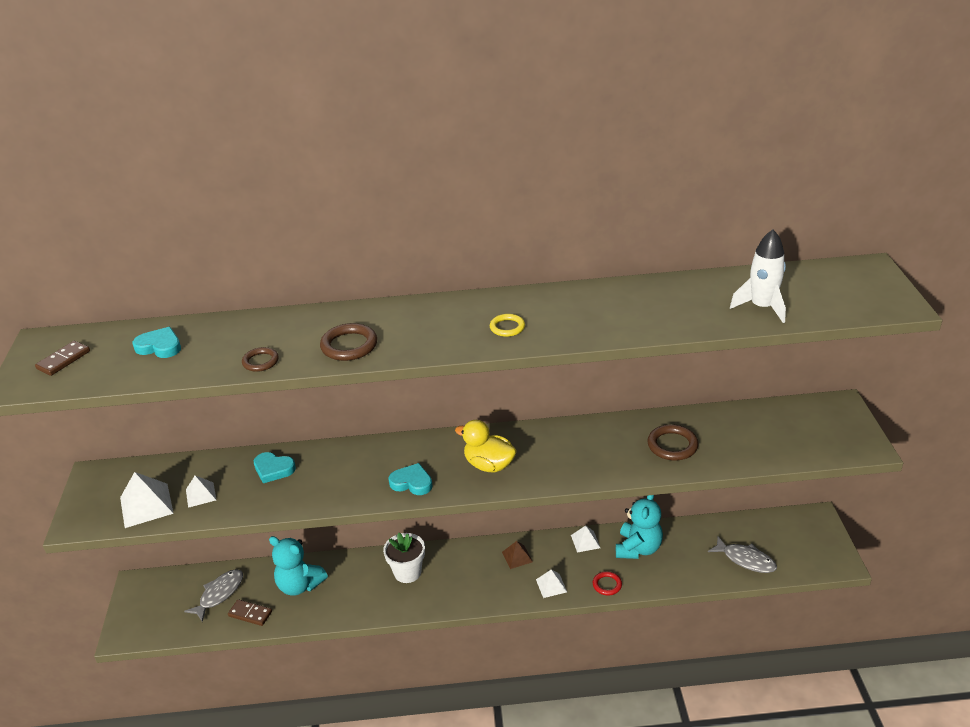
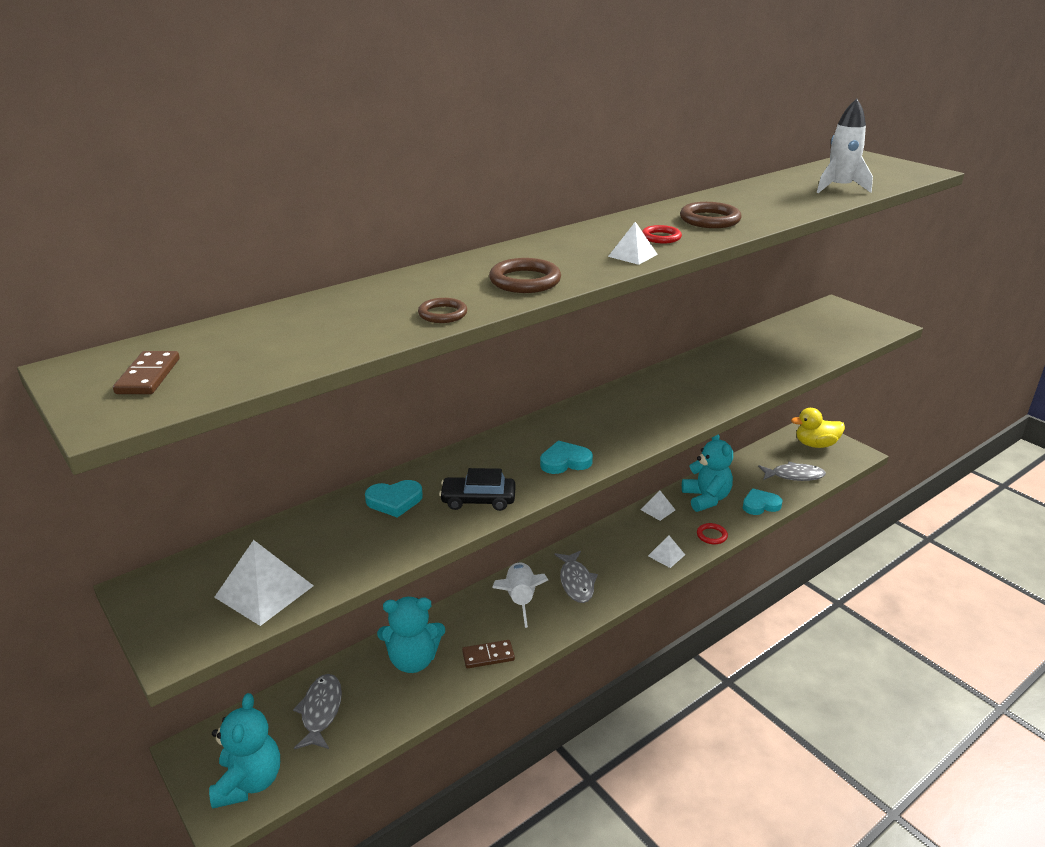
camera: 35 degrees left, 5 degrees down
turquoise heart [133,327,181,358] -> turquoise heart moved to [743,488,782,515]
white pyramid [186,475,216,508] -> white pyramid moved to [608,222,658,265]
brown domino [228,599,272,626] -> brown domino moved to [462,640,515,669]
white flower pot [383,532,425,583] -> white rocket [492,562,548,628]
yellow duck [455,420,517,473] -> yellow duck moved to [791,408,845,448]
yellow ring [490,314,525,337] -> red ring [642,225,682,243]
brown pyramid [502,541,533,569] -> none
brown ring [647,424,699,461] -> brown ring moved to [680,202,742,228]
none -> turquoise teddy bear [209,693,280,809]
none -> black car [439,468,516,511]
none -> grey fish [554,551,598,603]

